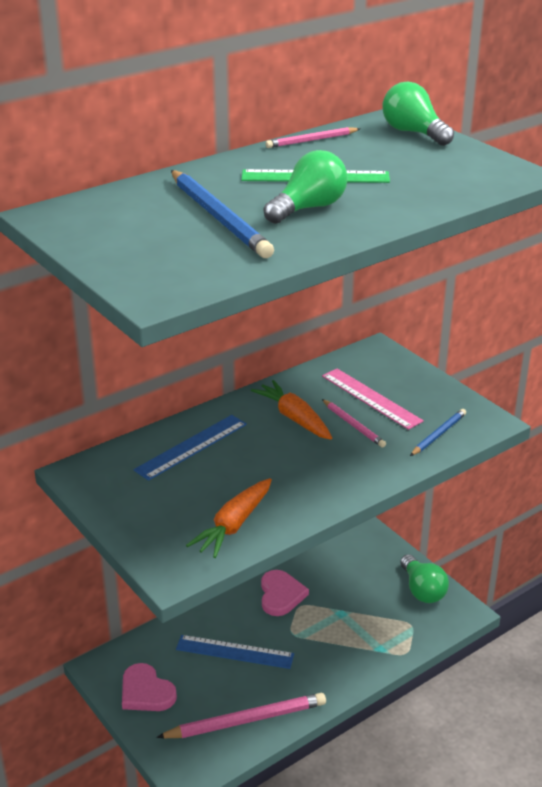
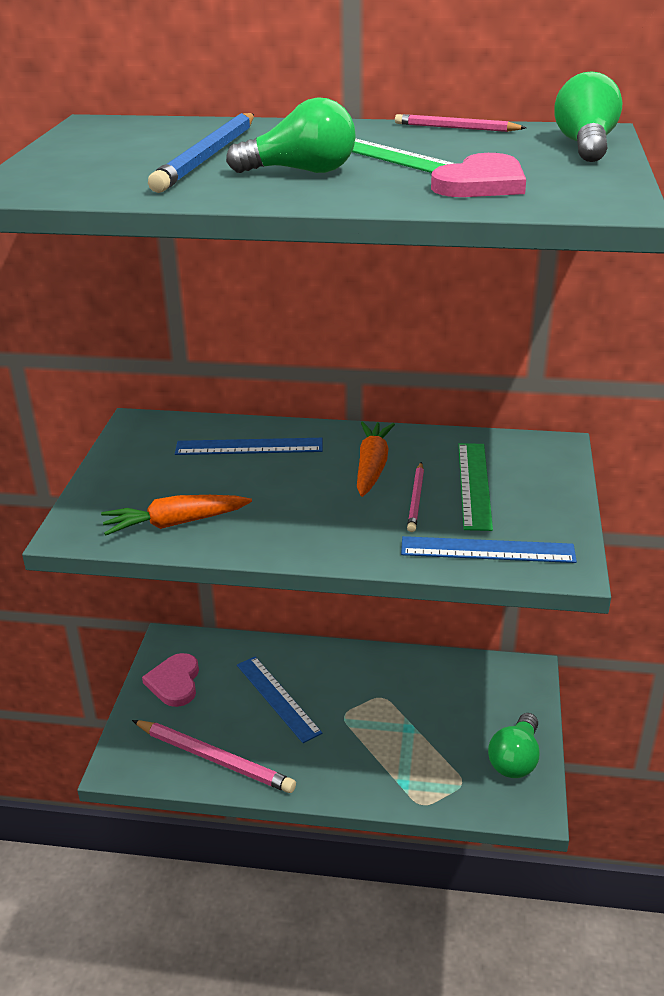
camera: 45 degrees right, 0 degrees up
pink heart [261,570,309,616] -> pink heart moved to [431,153,526,197]
pink ruler [322,369,424,430] -> green ruler [458,443,493,531]
blue pencil [410,409,466,456] -> blue ruler [401,536,577,563]

